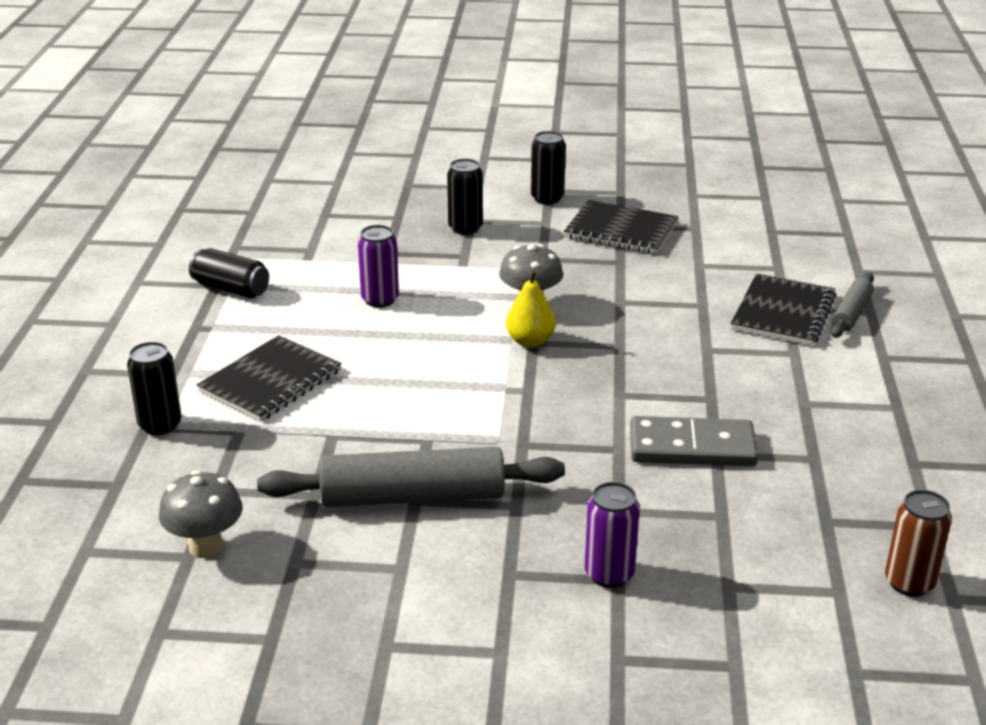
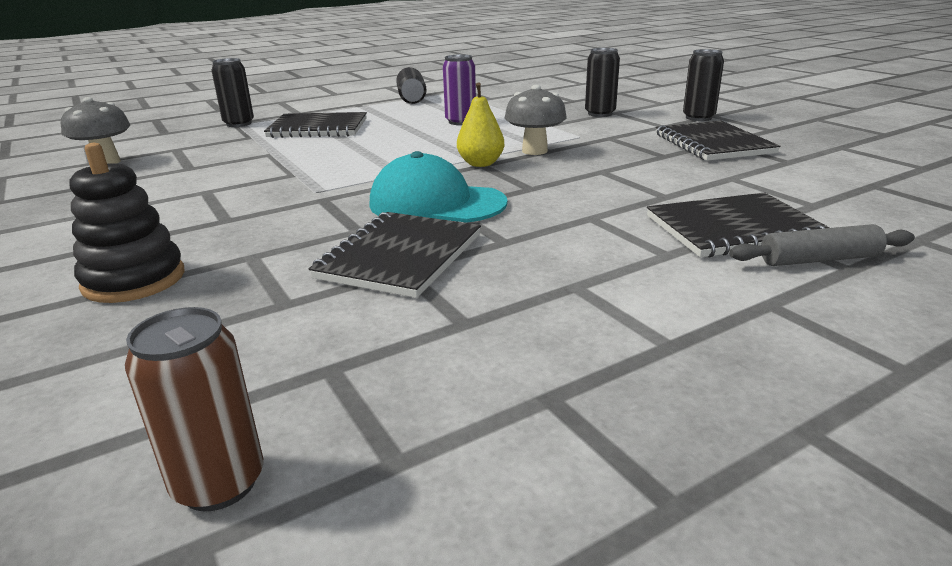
camera: 55 degrees right, 5 degrees down
grey rolling pin [257,447,565,507] -> none
purple can [585,482,640,588] -> black stacking toy [70,143,185,303]
grey domino [630,416,758,466] -> black notebook [308,212,481,298]
none -> turquoise cap [369,151,508,223]

